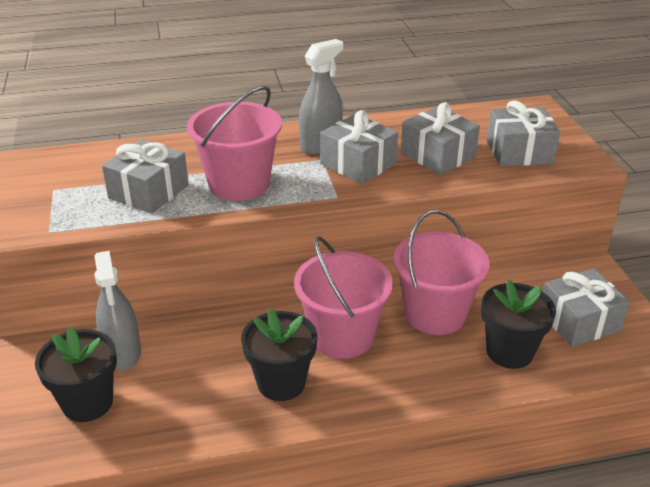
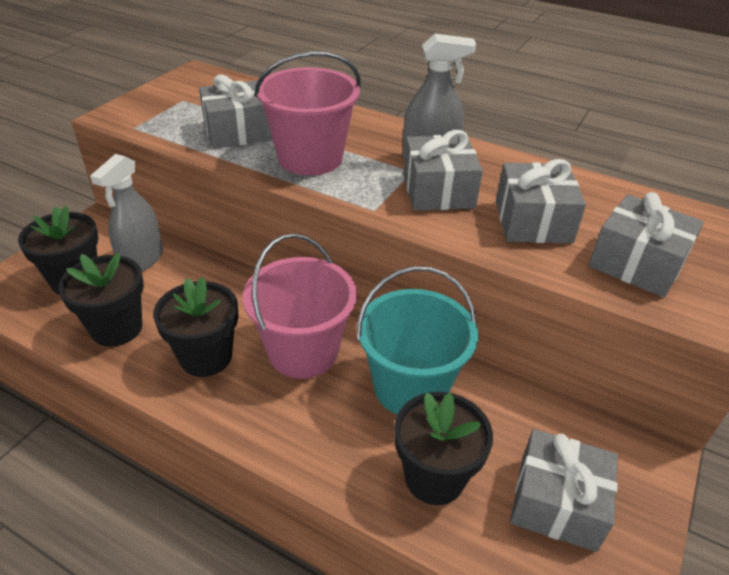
camera: 40 degrees right, 5 degrees up
pink bucket [393,210,490,335] -> turquoise bucket [356,266,478,415]
none -> black flower pot [58,253,144,347]

